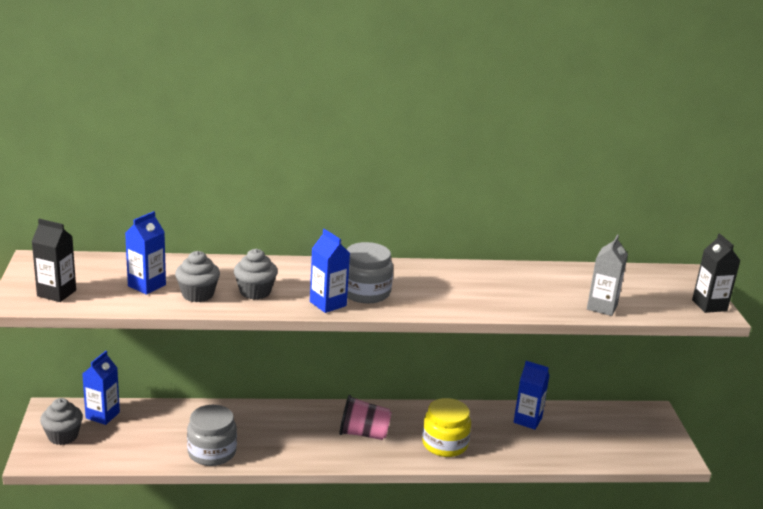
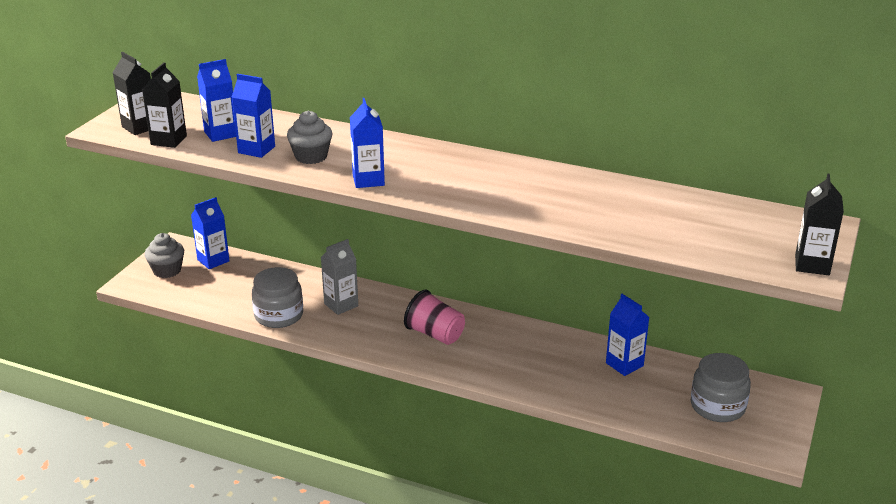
camera: 30 degrees right, 5 degrees up
grey cupcake [175,251,220,302] -> blue carton [232,74,275,158]
grey jar [346,242,393,303] -> grey jar moved to [691,353,751,422]
yellow jar [422,398,471,457] -> none
grey carton [587,235,628,316] -> grey carton moved to [321,239,358,315]
none -> black carton [142,62,187,148]

